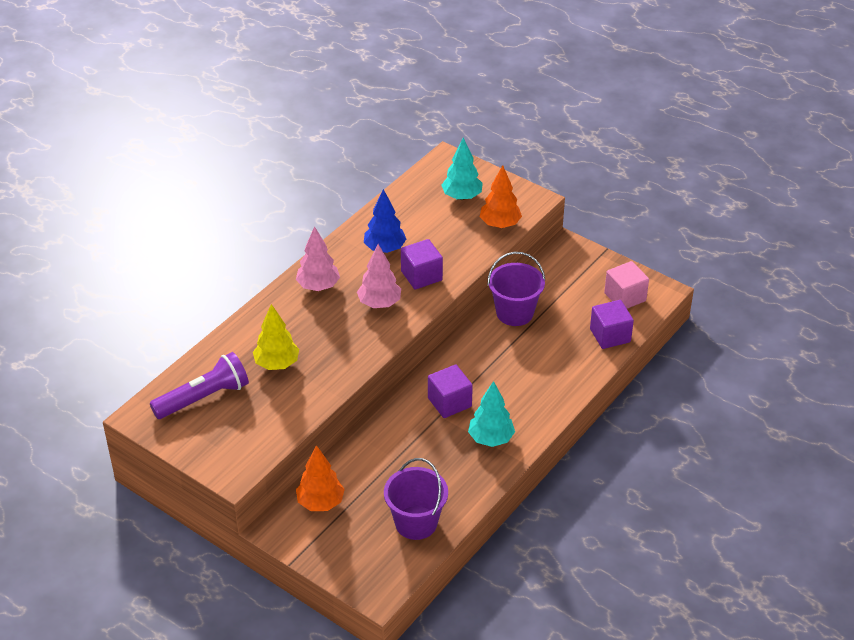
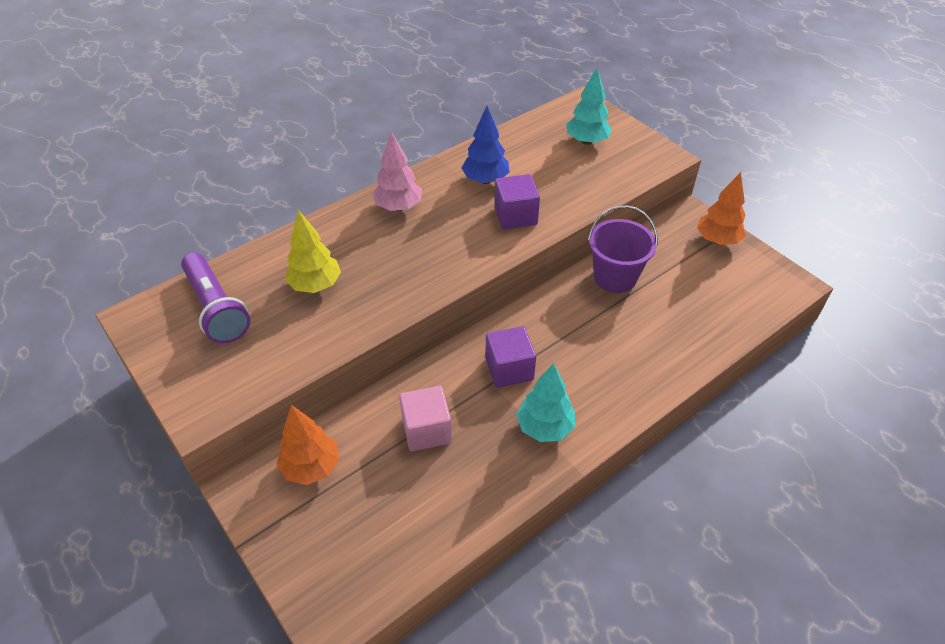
camera: 15 degrees right, 5 degrees up
purple flashlight [150,352,249,419] -> purple flashlight turned 75 degrees clockwise [181,252,250,343]
pink tree [357,244,401,308] -> none
purple bucket [384,458,448,540] -> none
orange tree [480,165,522,228] -> orange tree moved to [697,172,746,245]
purple cube [590,300,634,349] -> none
pink cube [604,261,649,308] -> pink cube moved to [399,386,452,451]

